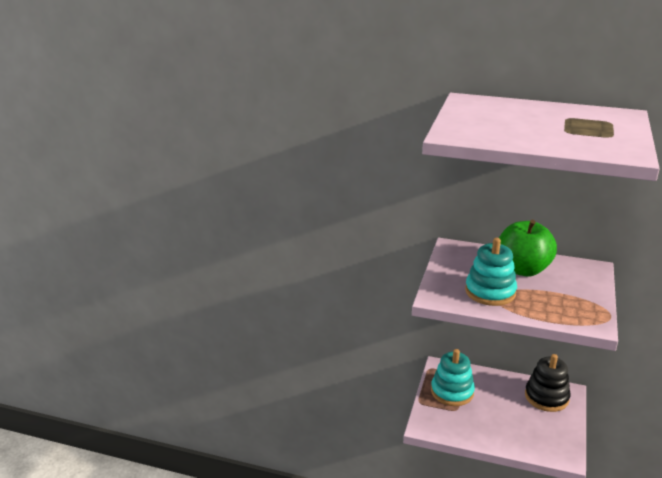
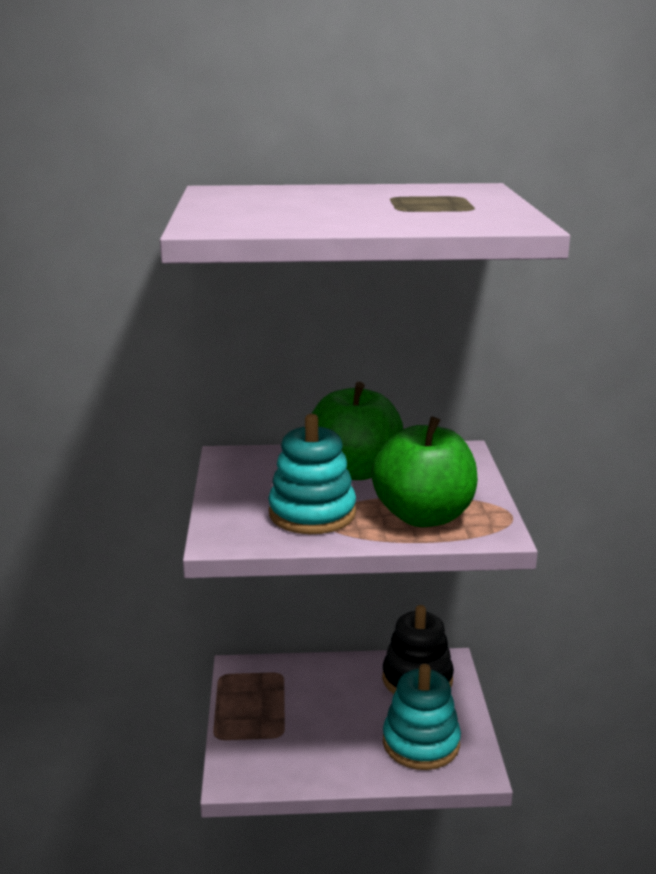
camera: 20 degrees left, 5 degrees down
turquoise stacking toy [431,349,475,406] -> turquoise stacking toy moved to [383,664,461,770]
none -> green apple [371,416,478,527]

